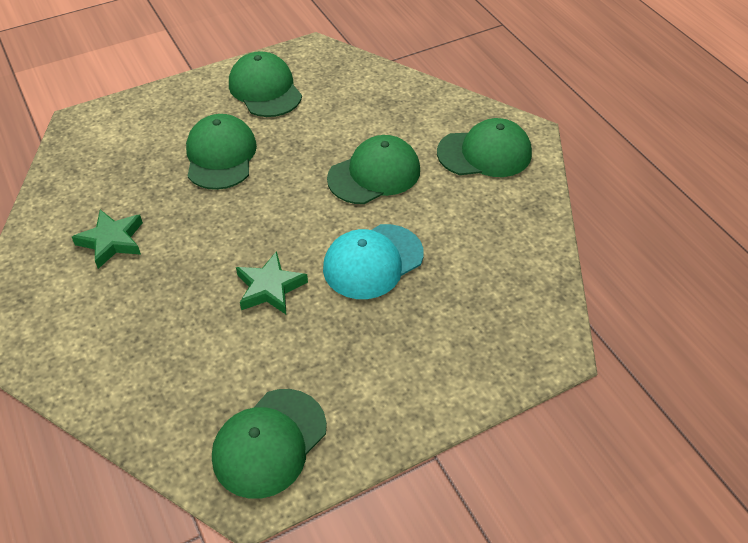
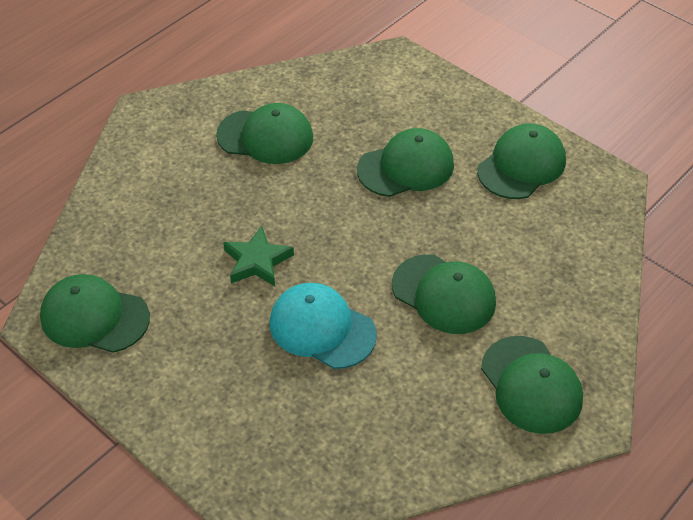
camera: 70 degrees right, 0 degrees up
green star [72,210,143,269] -> green cap [216,103,313,164]

